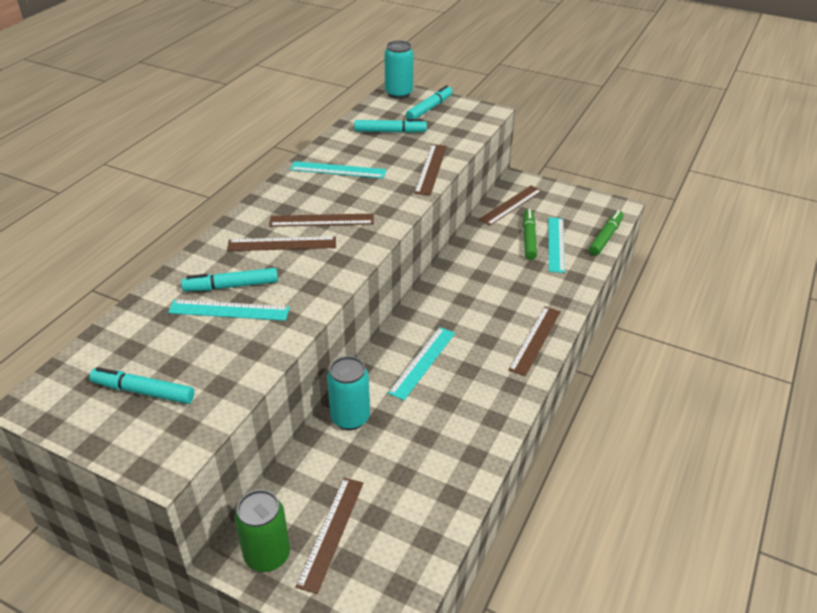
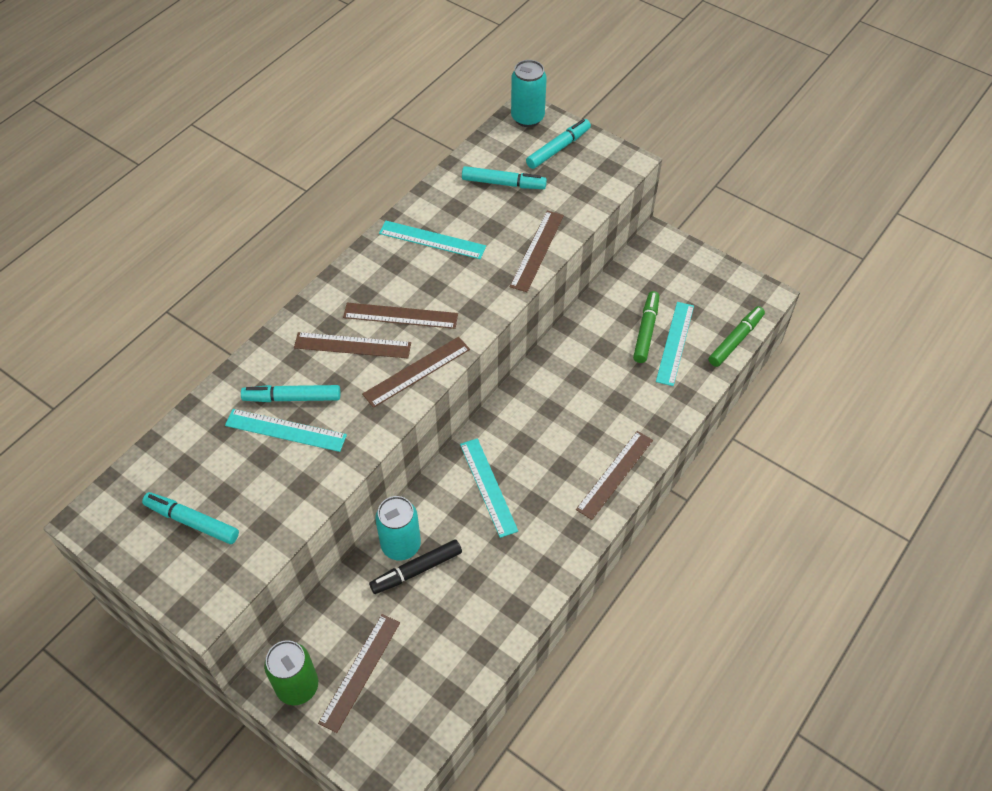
camera: 10 degrees right, 15 degrees up
turquoise ruler [388,327,455,400] -> turquoise ruler turned 60 degrees counterclockwise [460,438,518,538]
brown ruler [479,185,542,226] -> brown ruler moved to [362,337,470,408]
none -> black marker [369,539,462,594]

